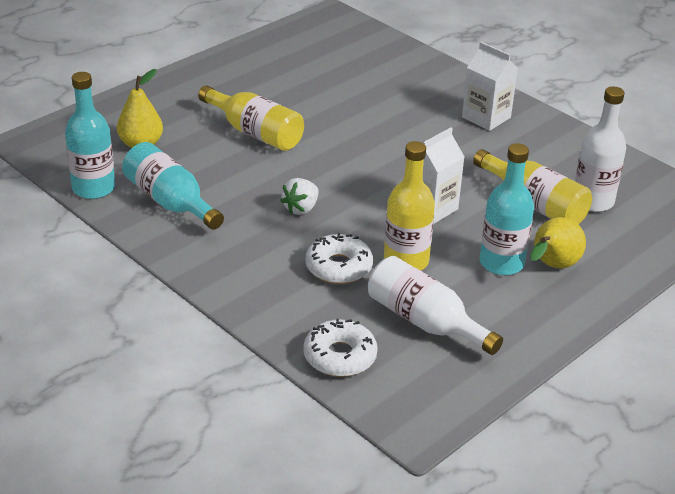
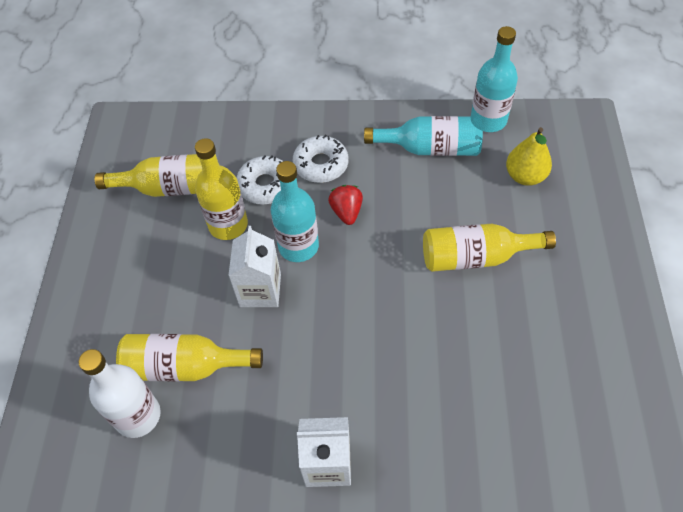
camera: 140 degrees right, 20 degrees up
white strawberry [280,178,319,215] -> red strawberry [328,185,363,225]
white donut [303,319,378,377] -> white donut moved to [293,135,349,183]
white bottle [368,256,503,355] -> yellow bottle [95,154,202,197]
turquoise bottle [480,143,534,275] -> turquoise bottle moved to [271,161,319,262]
yellow pear [530,217,586,268] -> none

